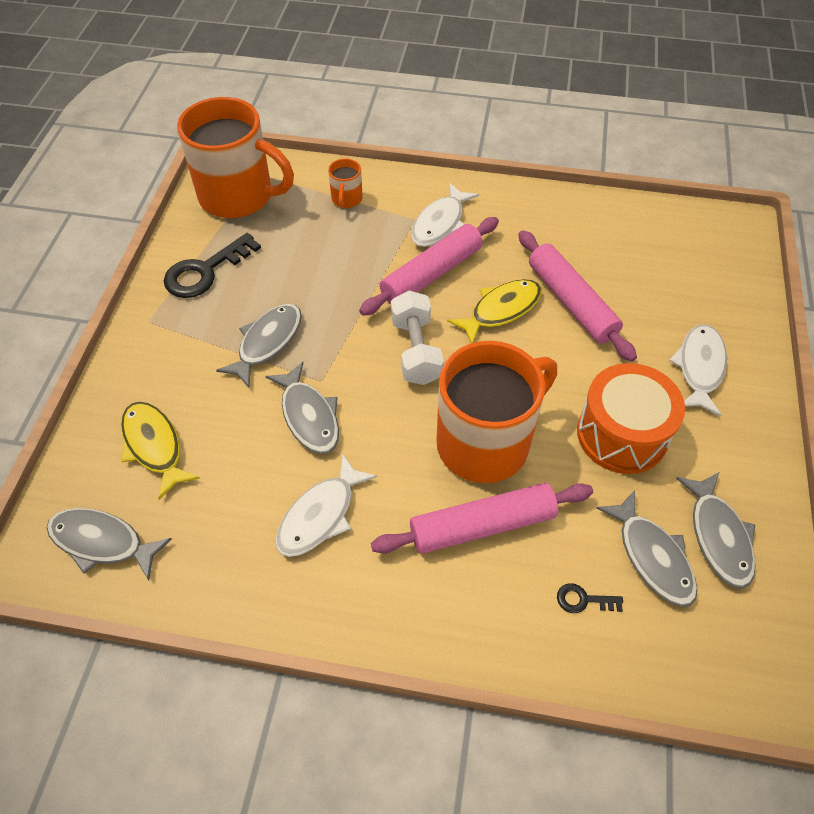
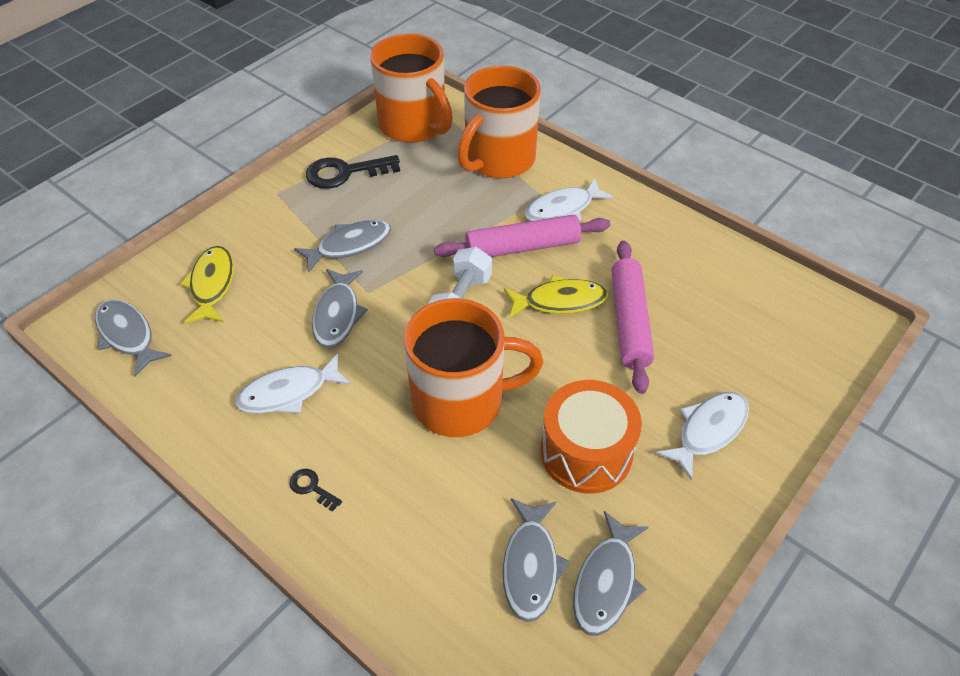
camera: 30 degrees right, 5 degrees down
orange mug [328,158,363,209] -> orange mug [457,65,541,178], size x2.37
pink rolling pin [371,483,593,554] -> none
black key [557,583,623,613] -> black key moved to [289,469,342,512]

